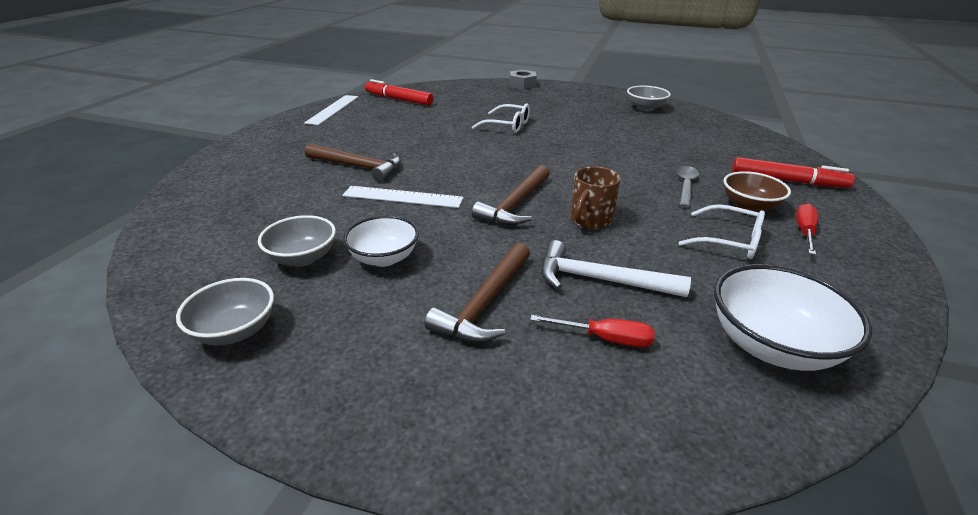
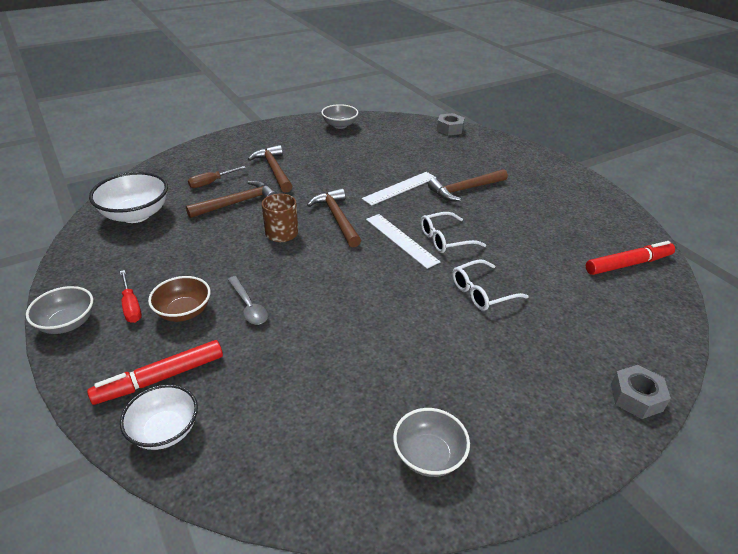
camera: 130 degrees right, 5 degrees up
grey bowl [258,215,336,267] -> grey bowl moved to [26,286,93,334]
white ruler [304,95,358,125] -> white ruler moved to [366,214,440,269]
white bowl [343,216,419,267] -> white bowl moved to [120,384,198,450]
red screwdriver [530,315,655,347] -> brown screwdriver [188,166,246,188]
white hammer [541,240,691,297] -> brown hammer [186,180,277,218]
white glasses [678,204,765,259] -> white glasses moved to [421,212,486,253]
none -> grey nut [437,113,465,136]

